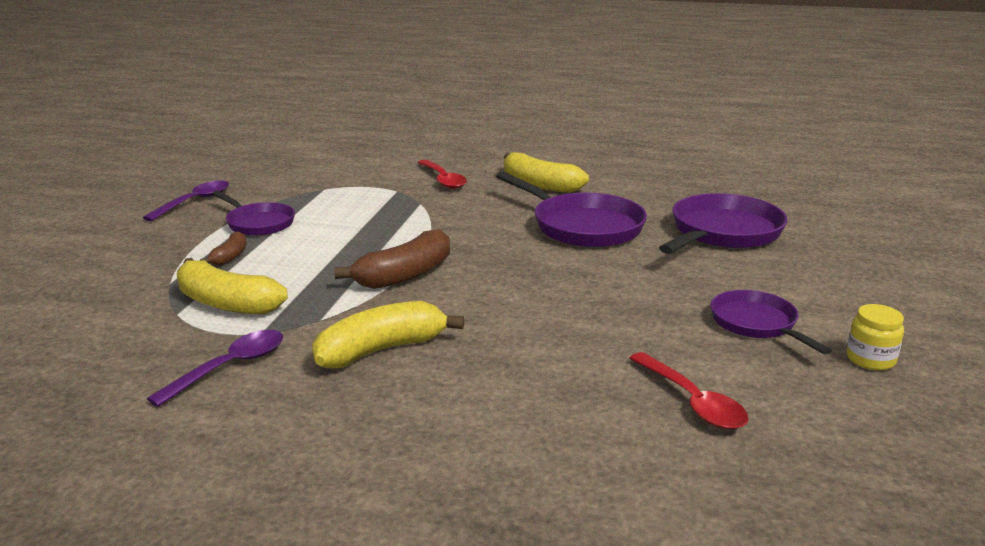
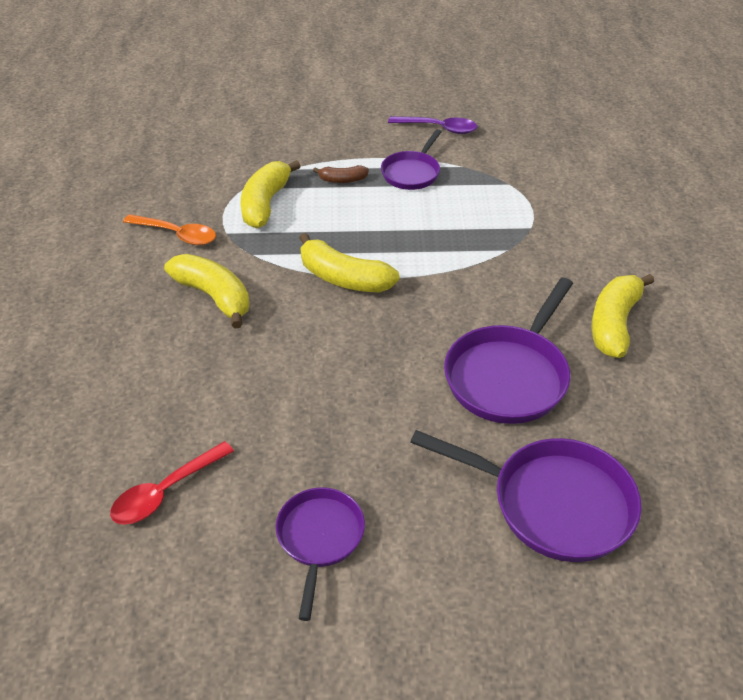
camera: 75 degrees right, 20 degrees up
purple spoon [147,330,283,407] -> orange spoon [123,214,216,245]
brown banana [334,229,450,289] -> yellow banana [299,233,400,292]
red spoon [418,160,467,189] -> none
purple pan [710,290,832,355] -> purple pan turned 45 degrees counterclockwise [276,488,365,621]
yellow jar [846,304,904,370] -> none

